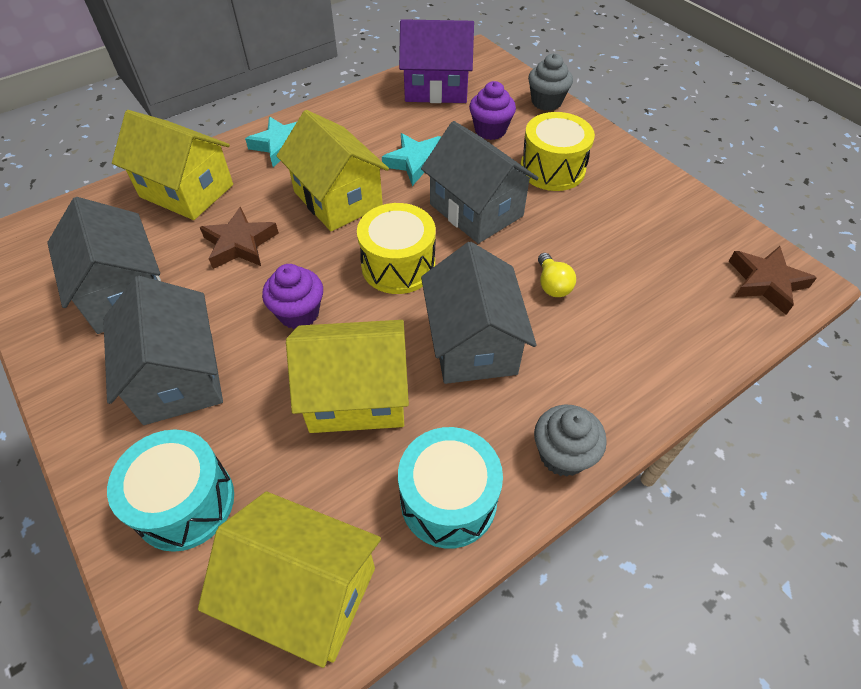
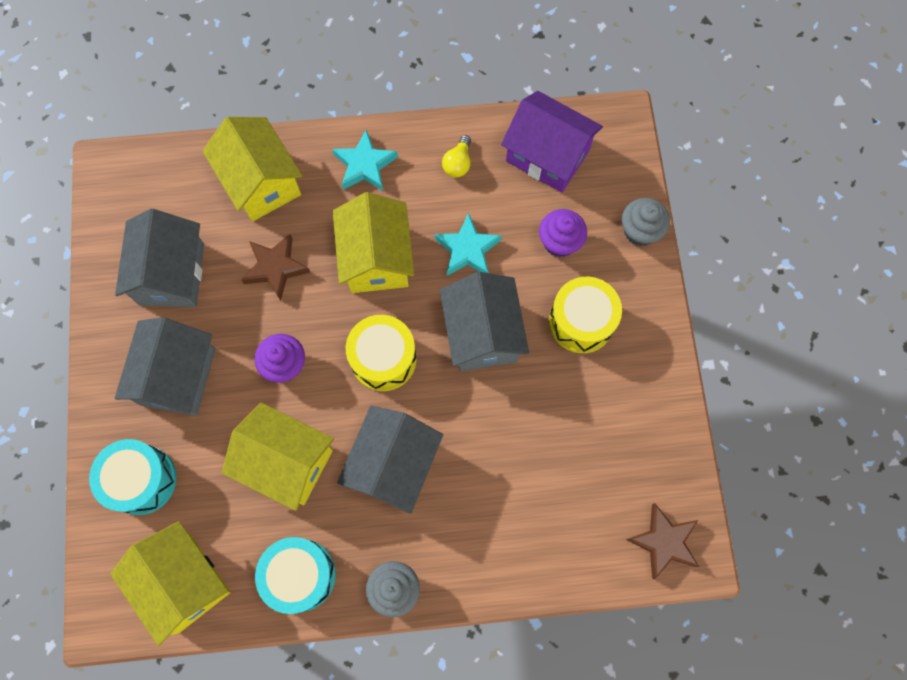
camera: 30 degrees right, 20 degrees up
yellow light bulb [538,253,576,297] -> yellow light bulb moved to [442,135,471,177]

